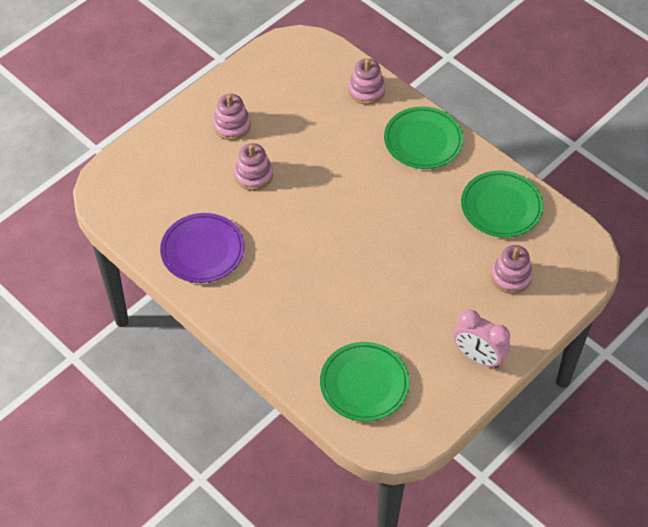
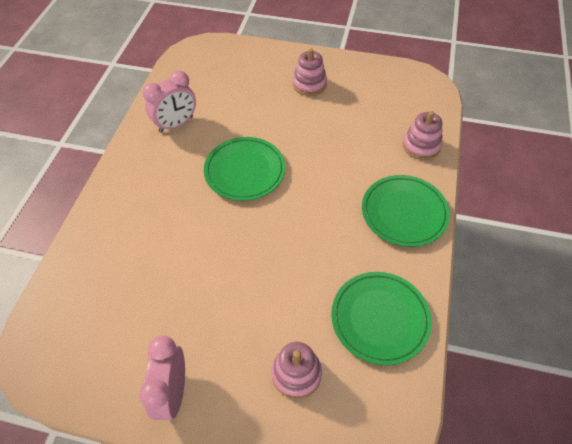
camera: 60 degrees right, 0 degrees up
purple plate [160,213,245,283] -> pink clock [143,70,196,133]
pink stacking toy [234,143,273,191] -> none
green plate [320,342,410,422] -> green plate moved to [204,137,285,201]

